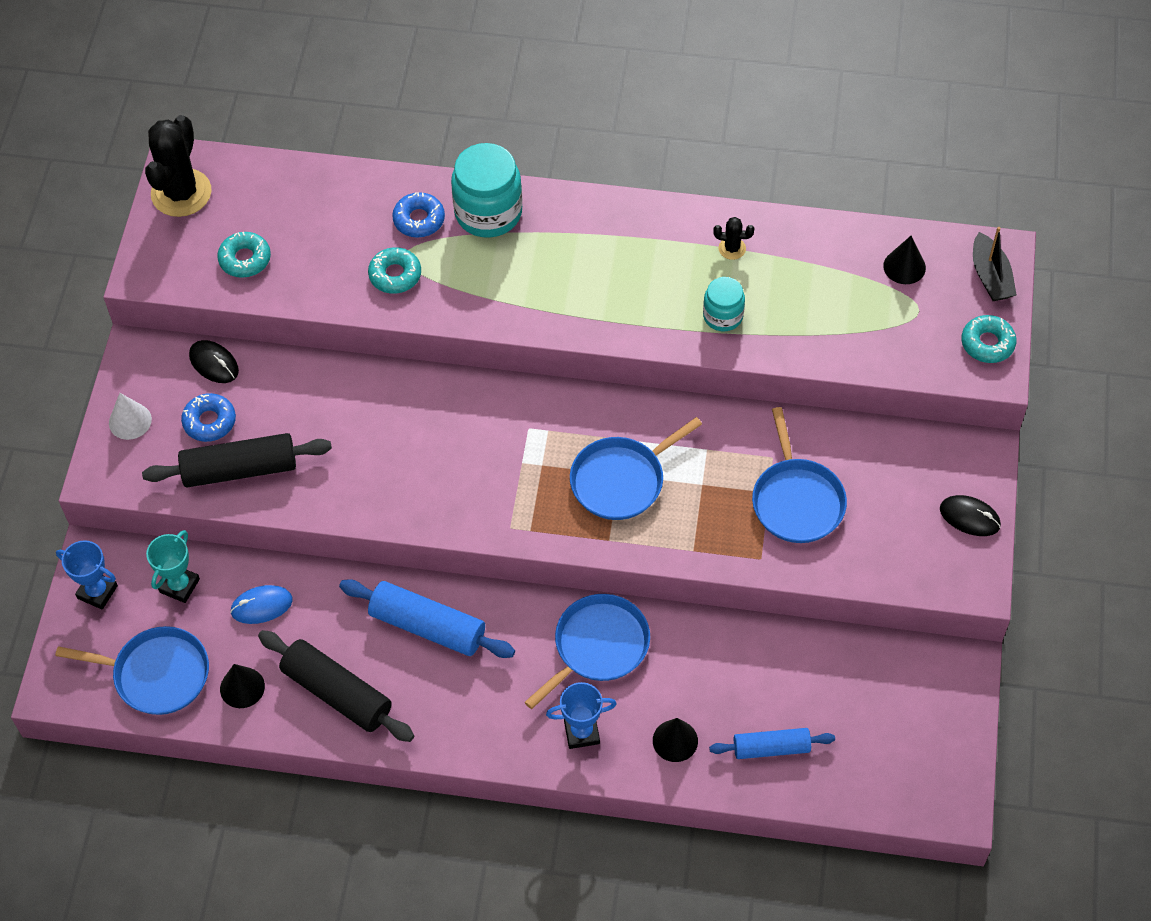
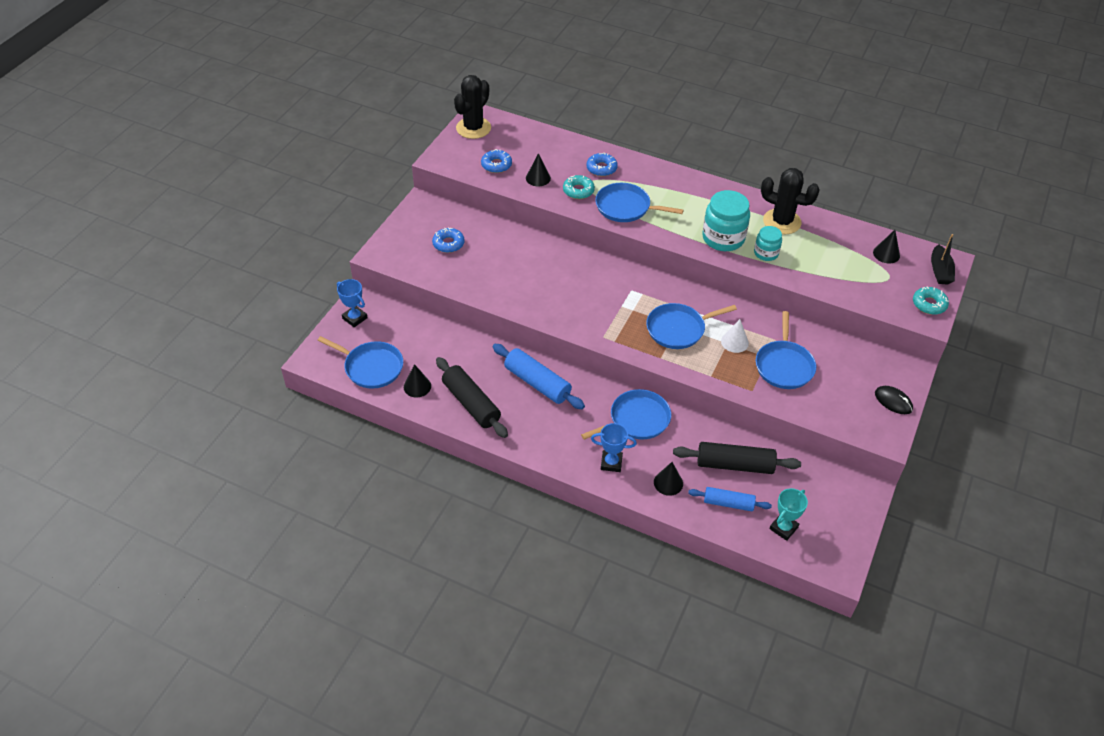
camera: 15 degrees right, 10 degrees down
white cone [109,393,152,440] -> white cone moved to [721,319,749,353]
black rolling pin [142,433,332,488] -> black rolling pin moved to [673,442,801,474]
turquoise trophy [146,530,200,603] -> turquoise trophy moved to [770,488,808,541]
black mouse [189,340,239,383] -> none
turquoise donut [217,232,271,278] -> blue donut [481,149,512,173]
blue mouse [230,585,293,624] -> none
turquoise jar [451,143,522,238] -> turquoise jar moved to [702,190,750,251]
black cactus [713,217,754,260] -> black cactus [761,168,820,234], size x2.24
none -> black cone [526,153,551,186]
none -> blue pan [595,183,684,222]

